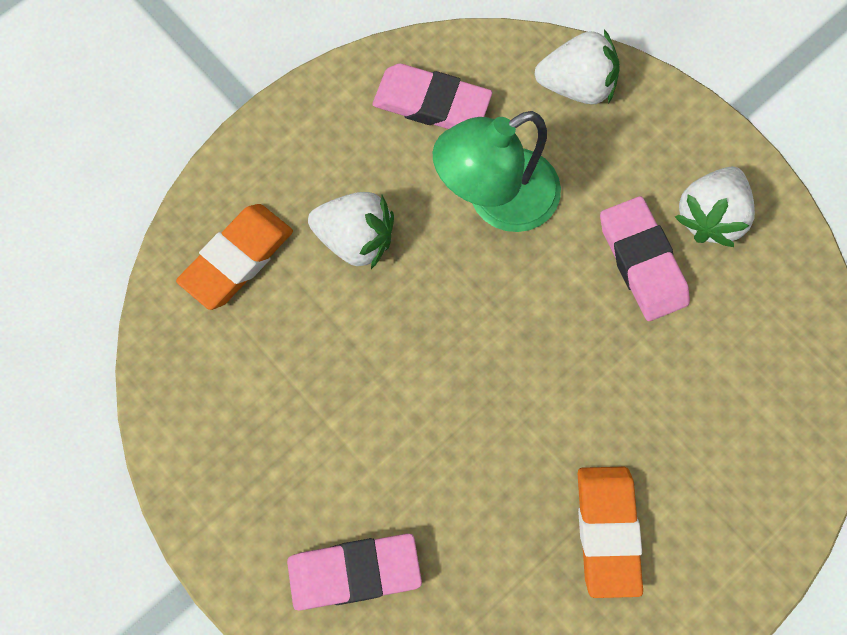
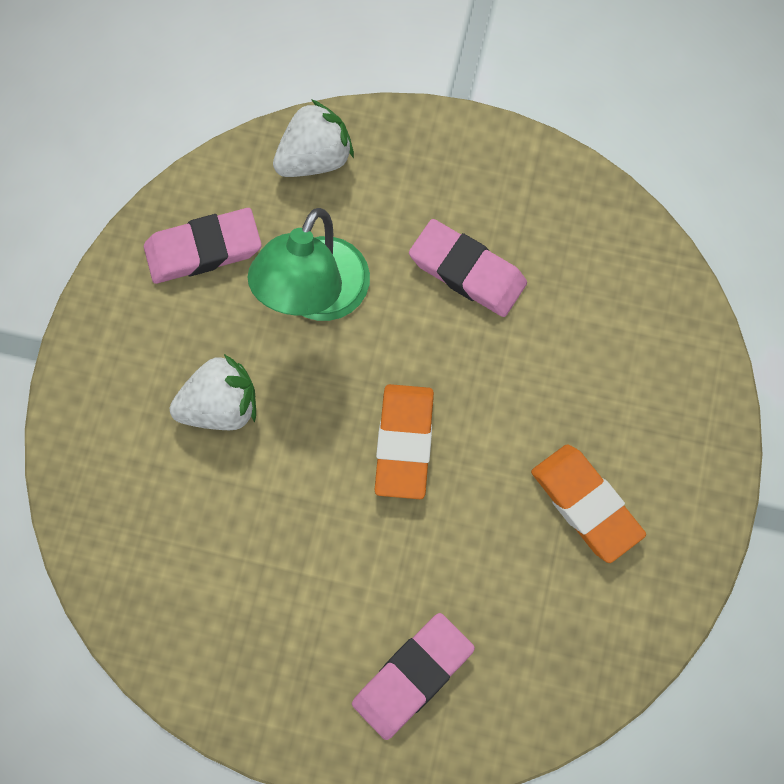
camera: 35 degrees left, 0 degrees up
orange eraser [176,204,293,310] -> orange eraser moved to [375,384,434,499]
white strawberry [675,167,755,247] -> none

